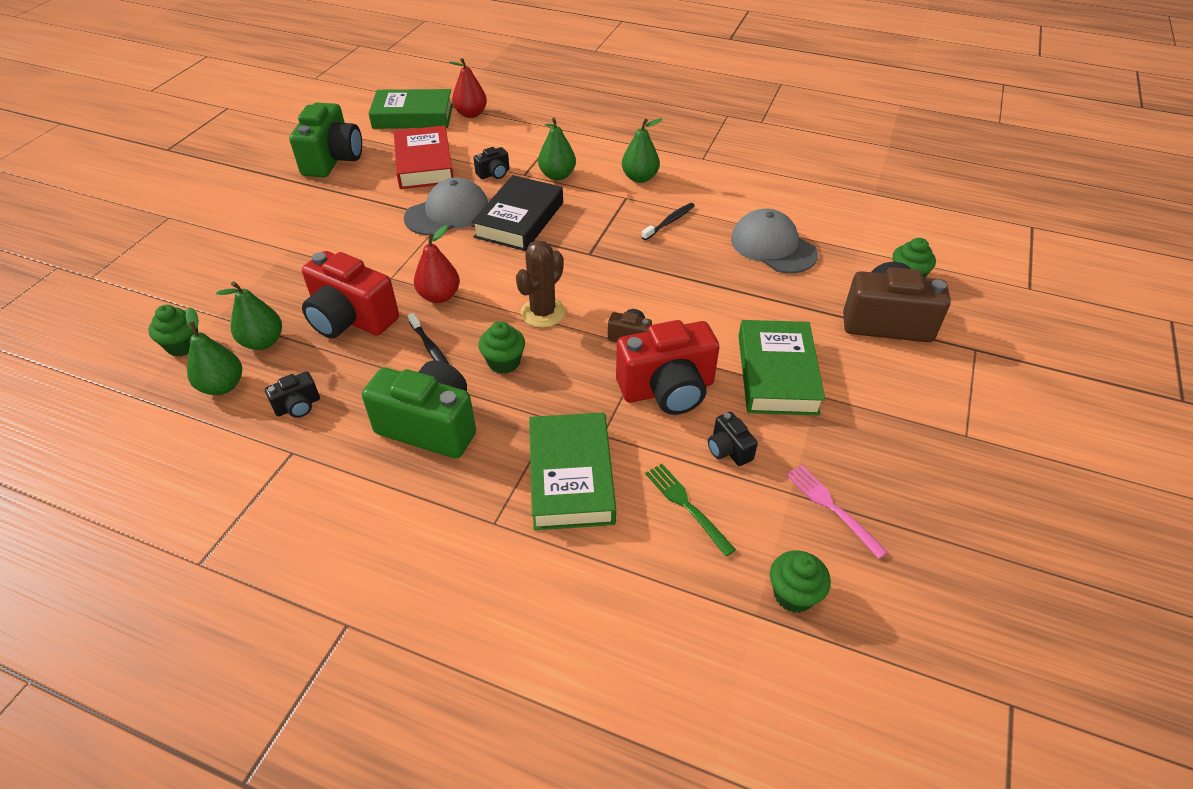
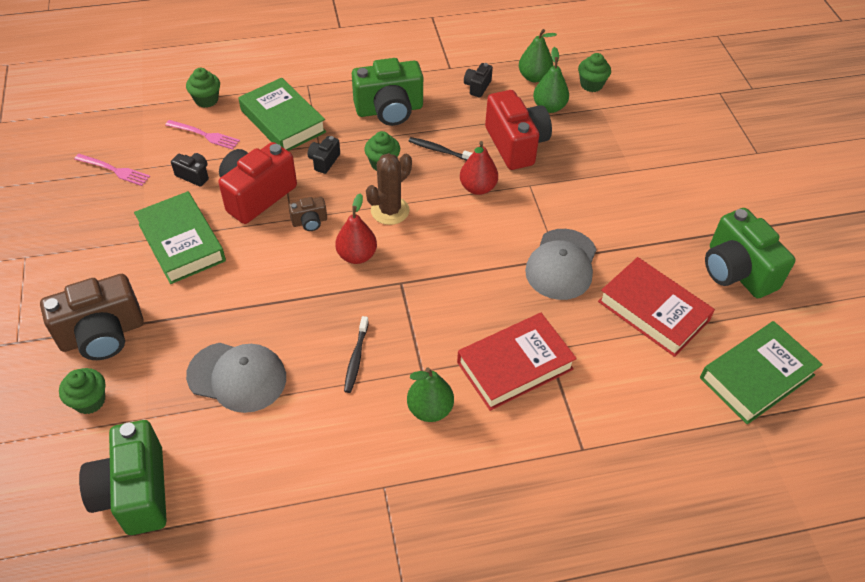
camera: 145 degrees right, 5 degrees up
red camera [302,251,399,338] -> red camera turned 75 degrees clockwise [485,90,552,170]
red pear [449,58,487,118] -> red pear moved to [335,193,377,264]
black book [472,175,563,251] -> none
black camera [474,147,509,179] -> black camera moved to [308,136,340,174]
brown cactus [516,240,566,328] -> brown cactus turned 45 degrees clockwise [366,153,412,225]
green pear [538,118,576,180] -> red book [457,313,577,411]
green fork [645,464,736,557] -> pink fork [165,120,240,150]
green cupcake [770,550,831,613] -> green cupcake moved to [186,68,220,108]
none -> green camera [79,420,167,535]

